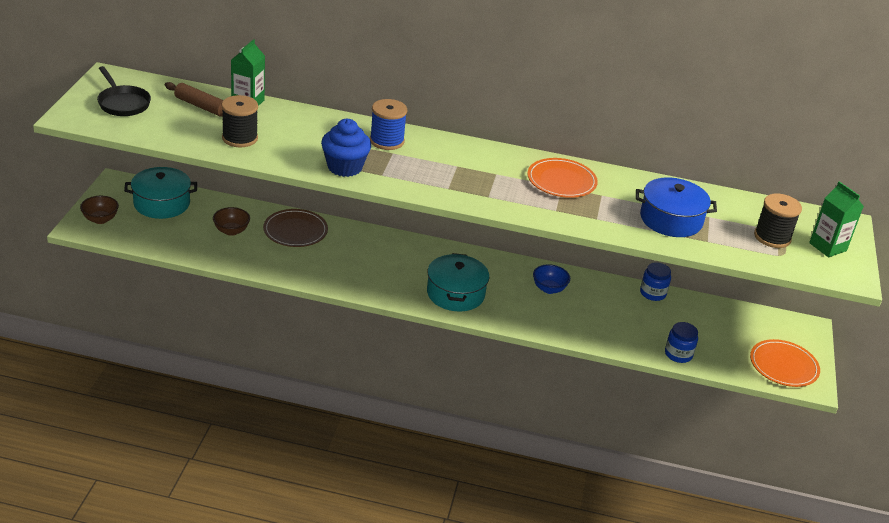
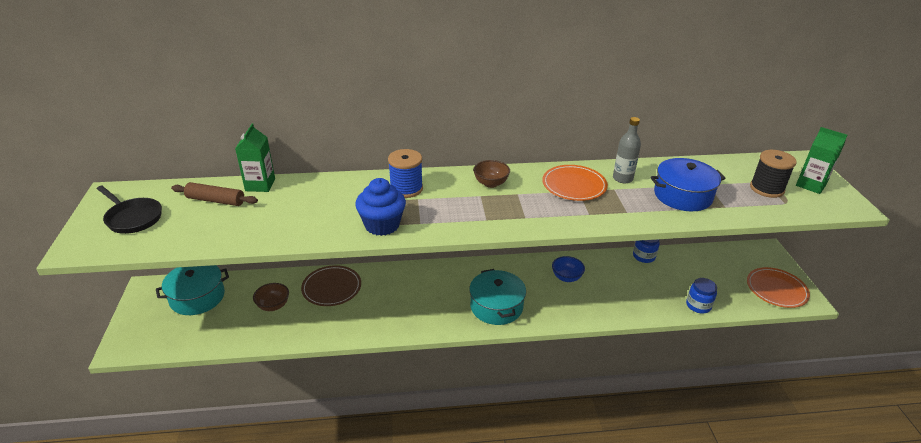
camera: 15 degrees left, 0 degrees up
brown bowl [80,196,119,224] -> brown bowl moved to [473,160,510,188]
black spool [221,95,258,147] -> none
none -> grey bottle [613,117,641,183]

